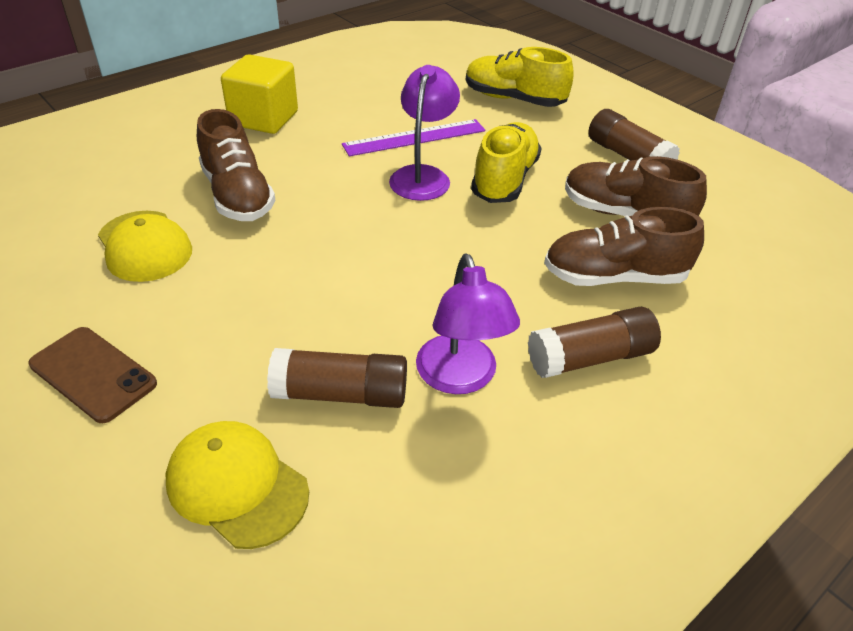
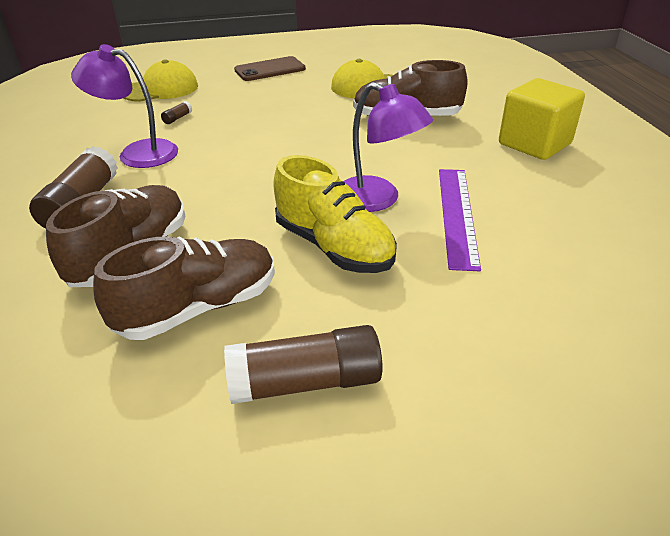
camera: 120 degrees right, 5 degrees down
brown glue stick [267,348,407,408] -> brown glue stick [161,101,192,124], size x0.41
yellow shoe [466,47,574,107] -> none

